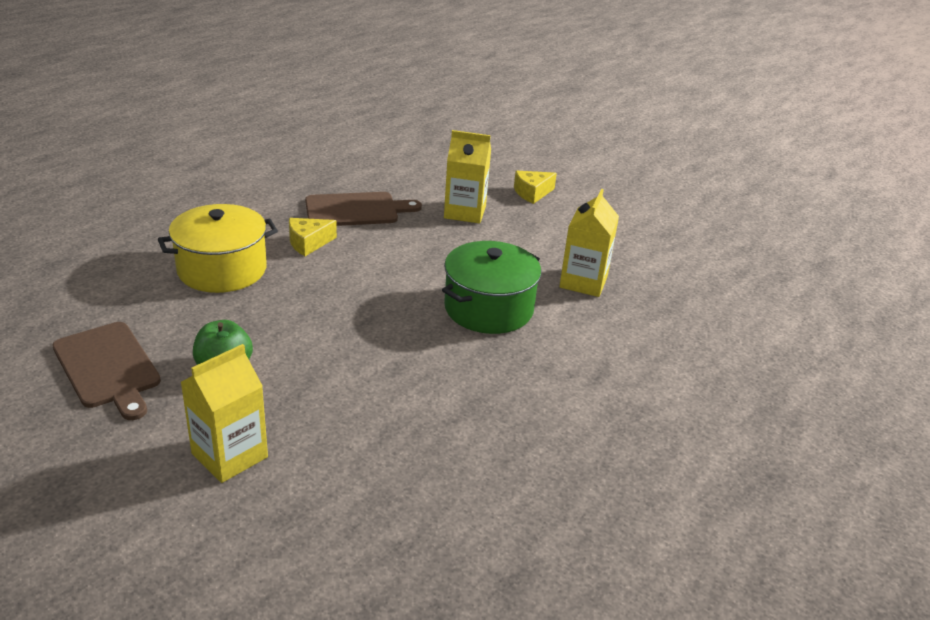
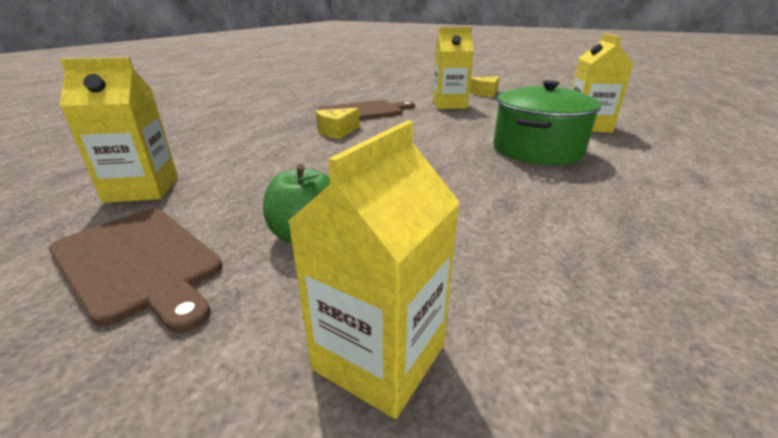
camera: 10 degrees left, 5 degrees down
yellow pot [158,204,278,293] -> none
none -> yellow carton [60,57,178,203]

